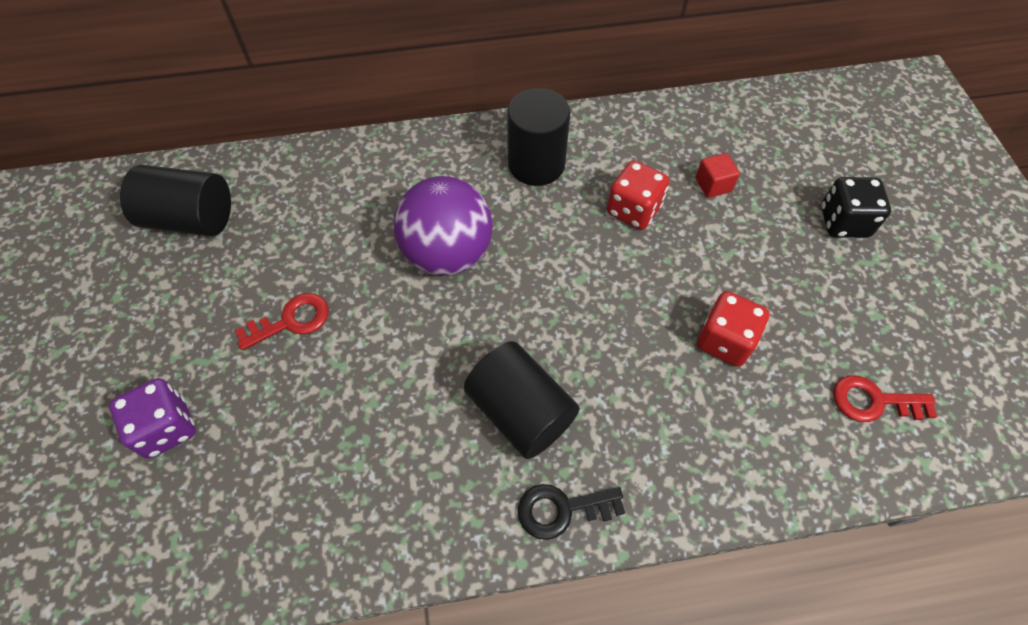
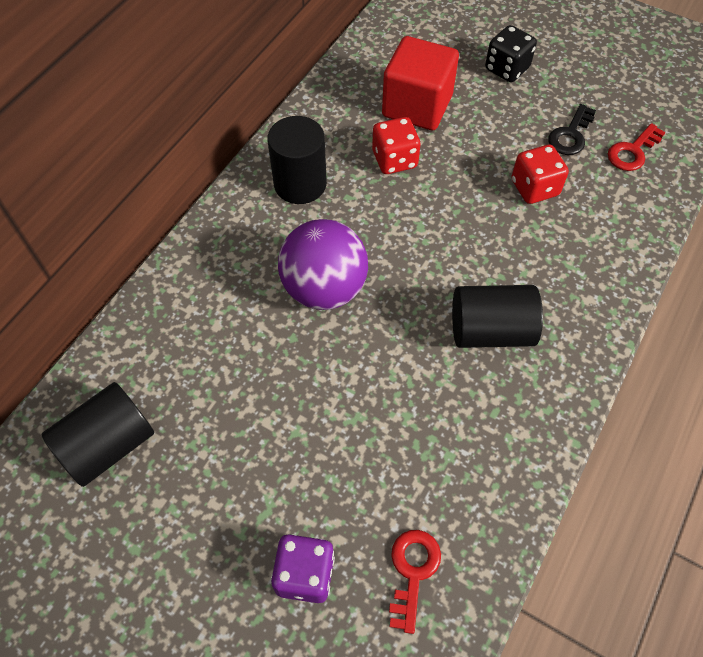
camera: 50 degrees left, 0 degrees up
red key [235,293,329,350] -> red key moved to [389,530,441,634]
black key [518,484,625,540] -> black key moved to [548,104,596,155]
red cube [695,153,740,198] -> red cube [382,36,459,130], size x2.36

